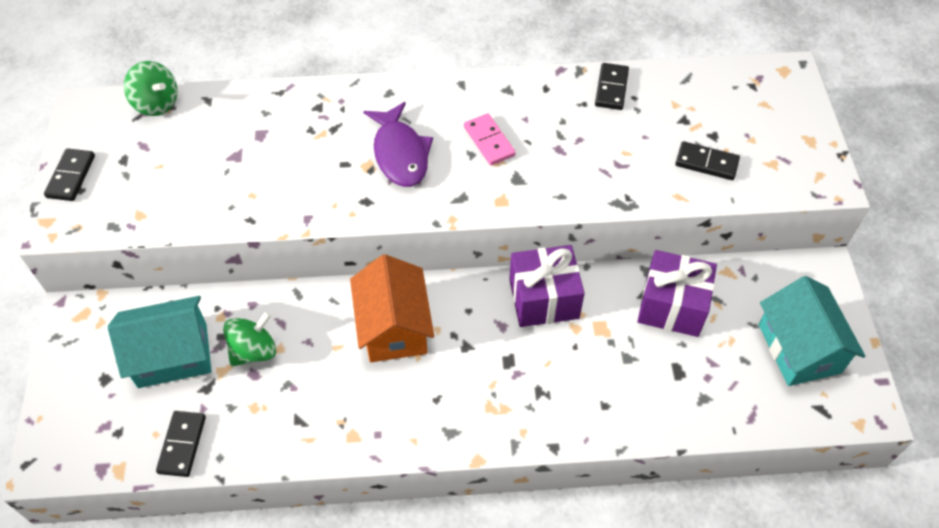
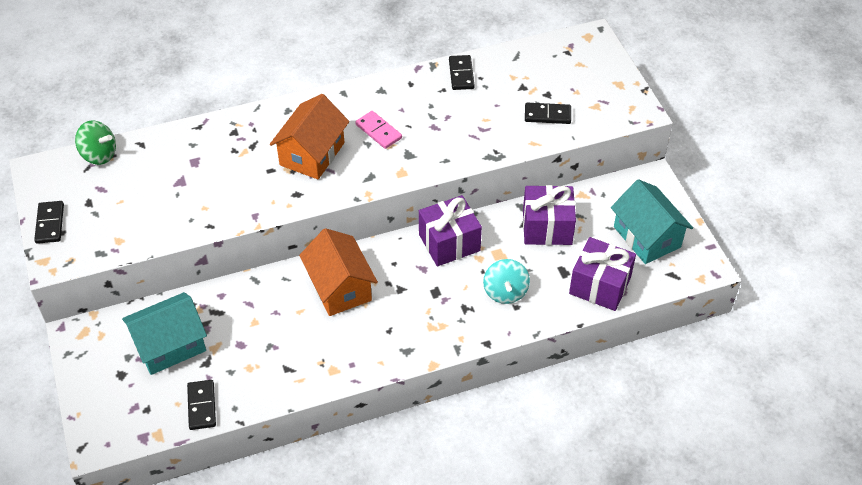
camera: 15 degrees left, 5 degrees down
green spinning top [223,311,276,367] -> none
purple fish [363,102,433,187] -> orange house [270,94,349,179]
none -> turquoise spinning top [483,259,530,304]
none -> purple gift [569,237,636,311]

